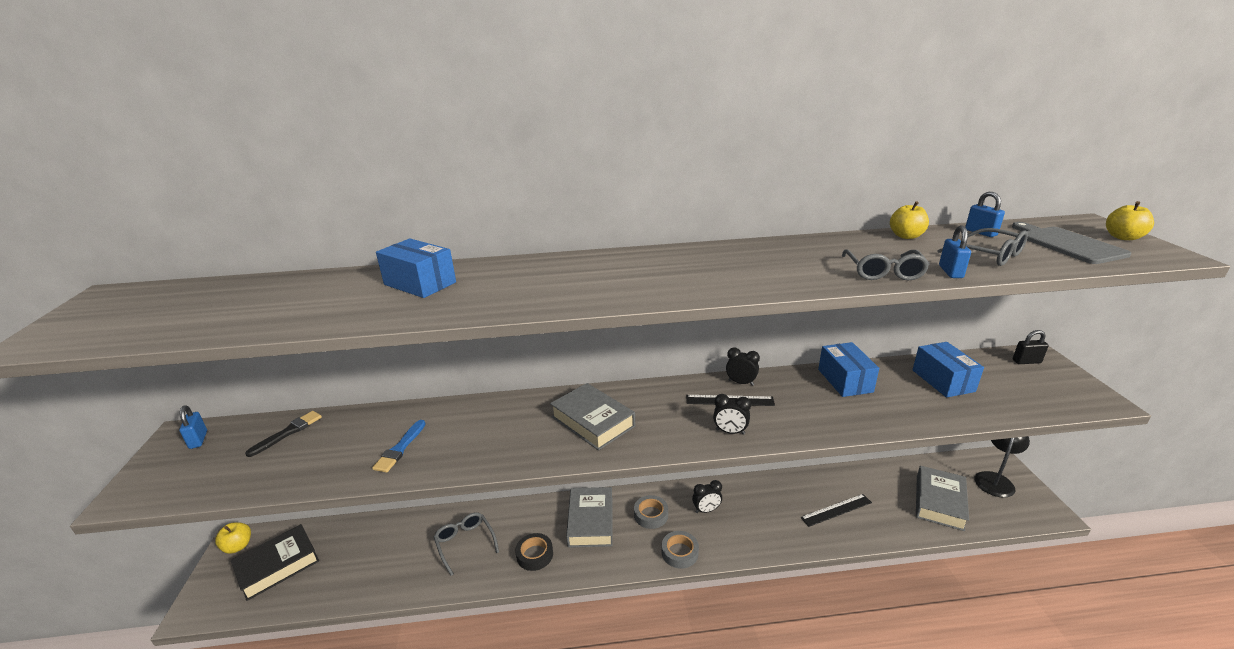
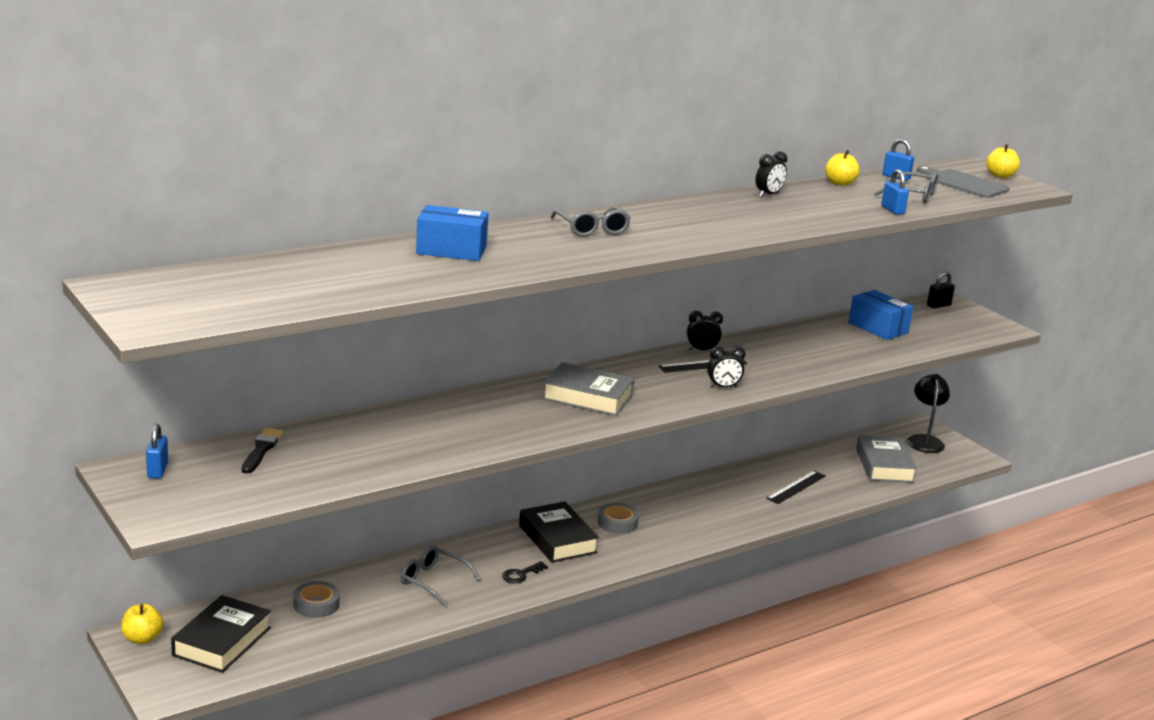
camera: 30 degrees left, 5 degrees down
blue padlock [179,405,207,449] -> blue padlock turned 45 degrees clockwise [146,424,168,479]
blue brush [372,420,425,473] -> none
black tape [515,533,553,571] -> black key [502,561,548,583]
grey book [566,487,612,548] -> black book [519,502,599,563]
grey tape [662,531,699,569] -> grey tape moved to [294,581,340,618]
black clock [692,480,722,513] -> black clock moved to [756,151,788,197]
blue box [818,342,879,397] -> none
grey glasses [842,249,930,281] -> grey glasses moved to [551,207,631,237]

